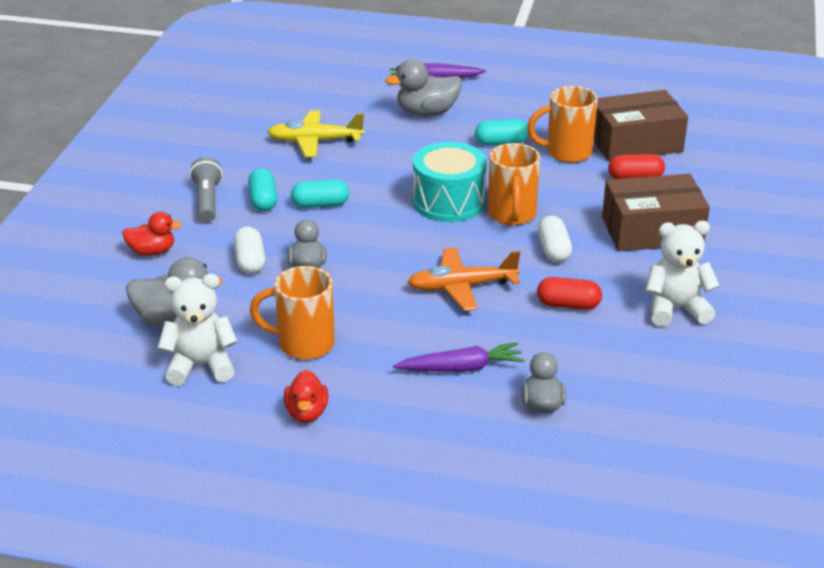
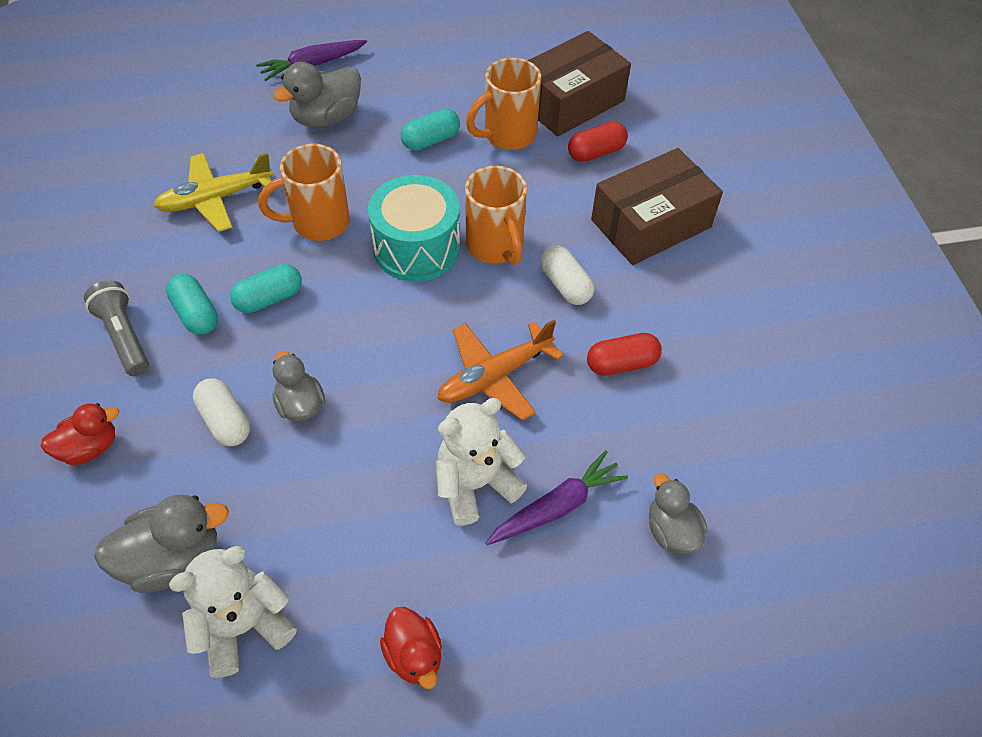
camera: 25 degrees left, 20 degrees up
orange mug [250,266,335,360] -> orange mug moved to [258,144,350,241]
white teddy bear [645,221,720,327] -> white teddy bear moved to [436,398,527,526]

